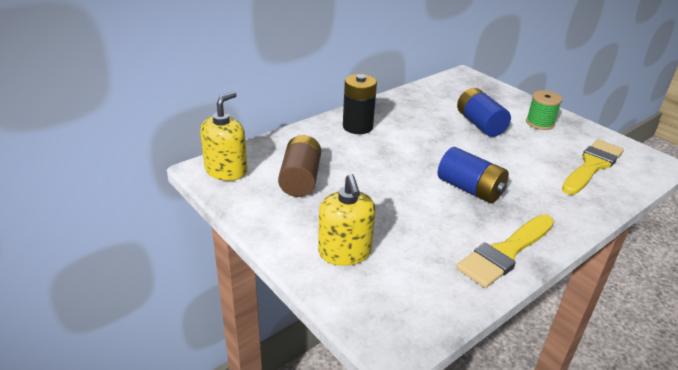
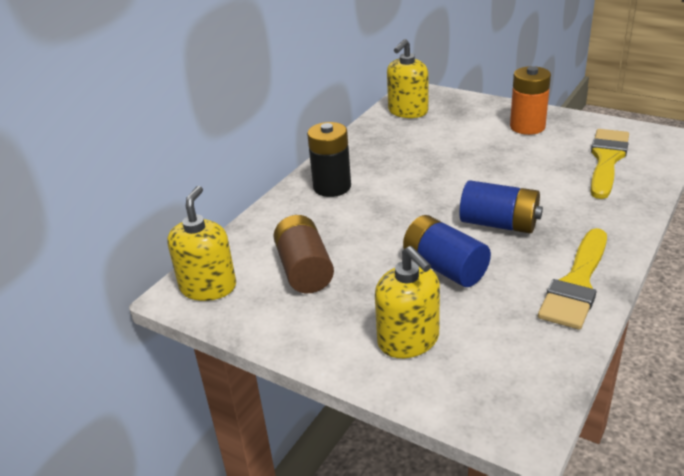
camera: 15 degrees left, 0 degrees up
blue battery [457,88,511,137] -> blue battery moved to [403,215,491,287]
green spool [526,90,562,130] -> orange battery [510,66,551,135]
none -> yellow soap dispenser [387,39,428,118]

